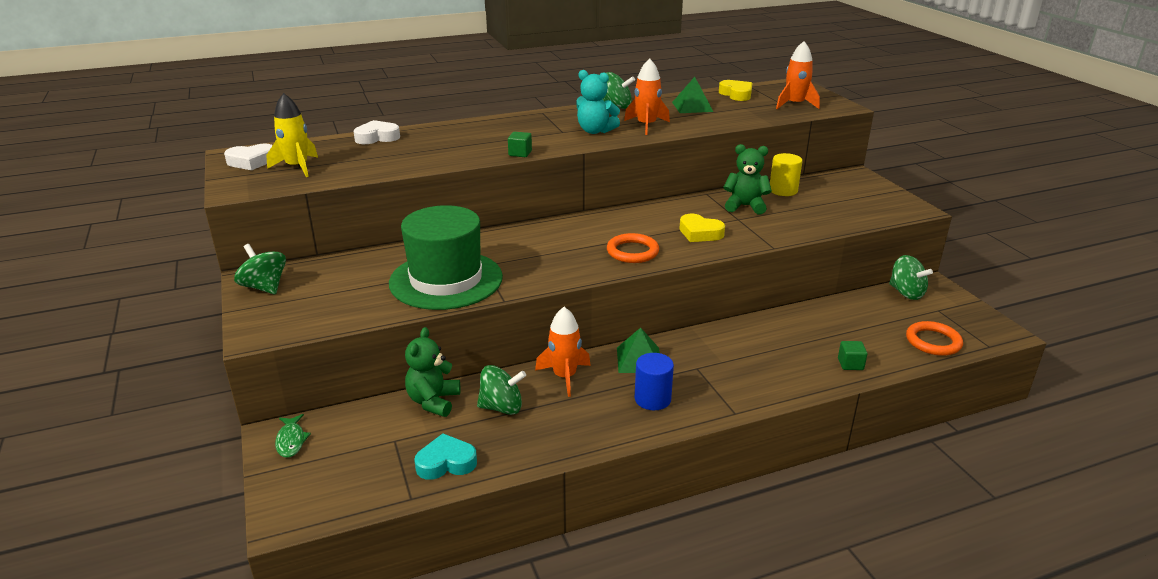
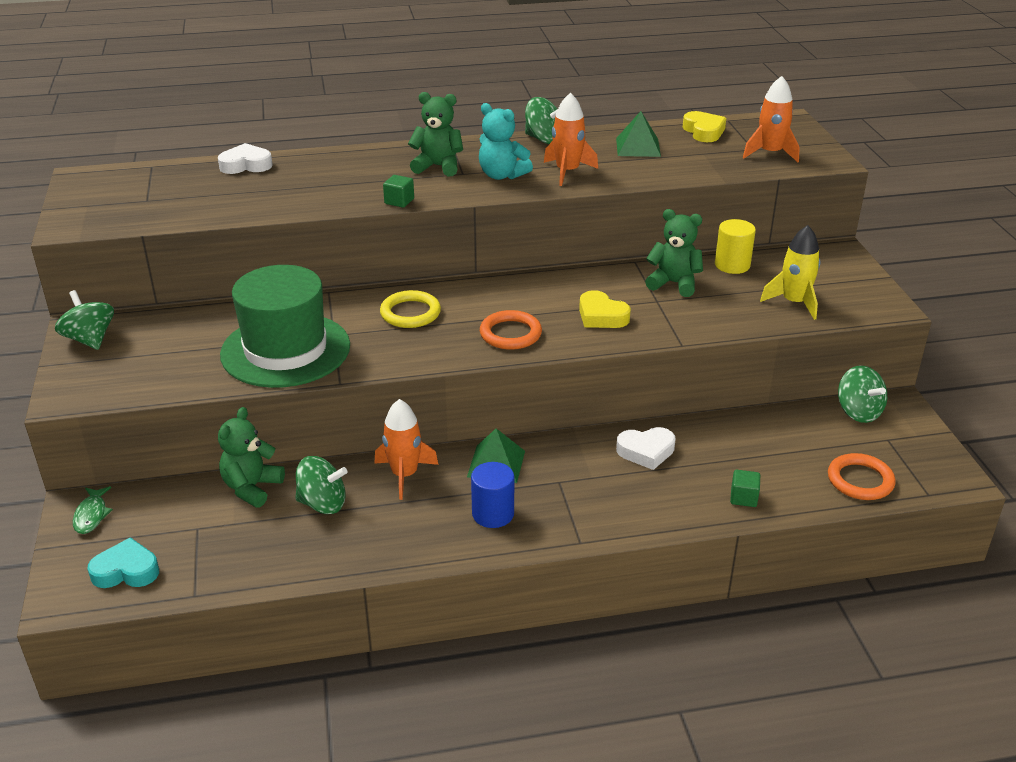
camera: 10 degrees right, 5 degrees up
white heart [224,144,273,170] -> white heart moved to [616,427,676,470]
yellow rocket [266,93,318,177] -> yellow rocket moved to [760,225,820,320]
turquoise heart [414,433,477,480] -> turquoise heart moved to [87,537,159,588]
none -> yellow ring [380,290,441,328]
none -> green teddy bear [408,92,463,176]

